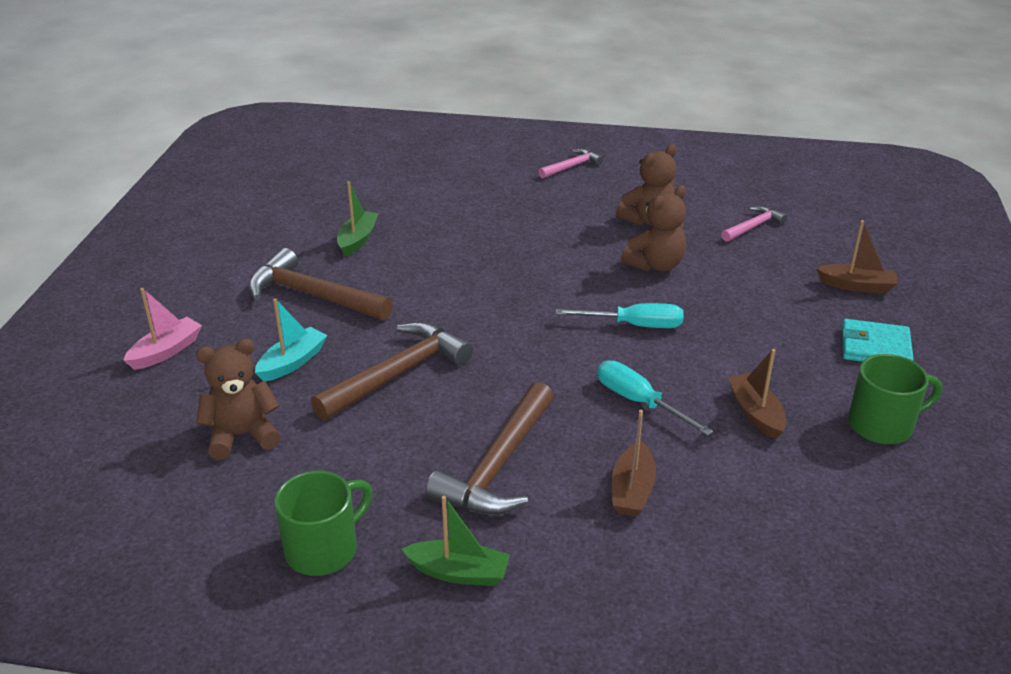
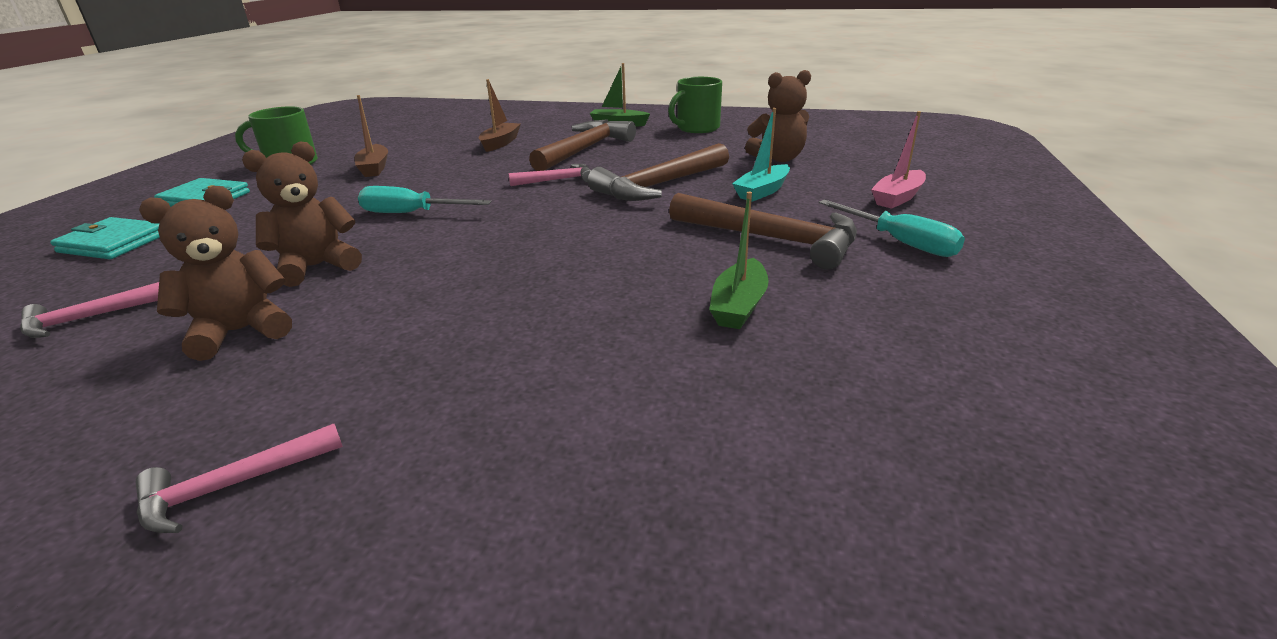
camera: 175 degrees left, 5 degrees down
turquoise screwdriver [597,360,713,436] -> turquoise screwdriver moved to [819,200,965,257]
brown boat [816,220,897,293] -> turquoise wallet [50,217,160,259]
none -> pink hammer [509,164,591,186]

